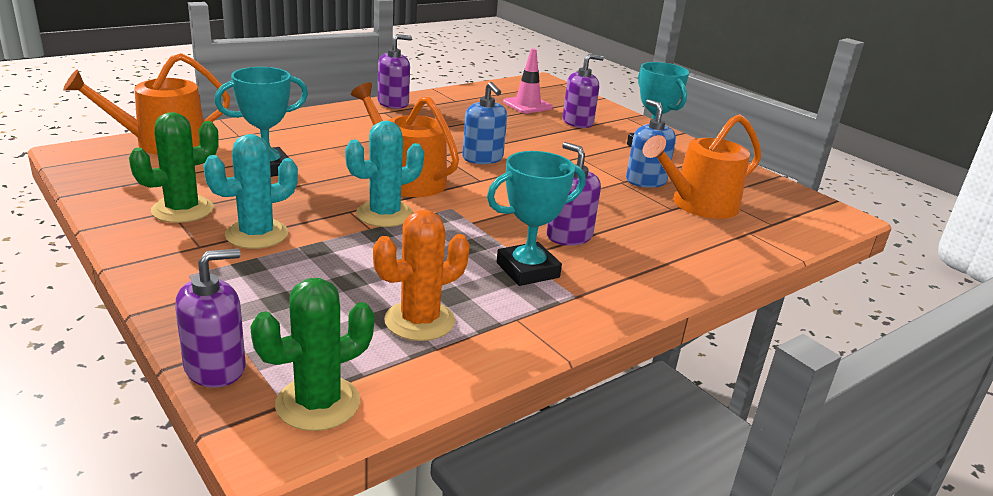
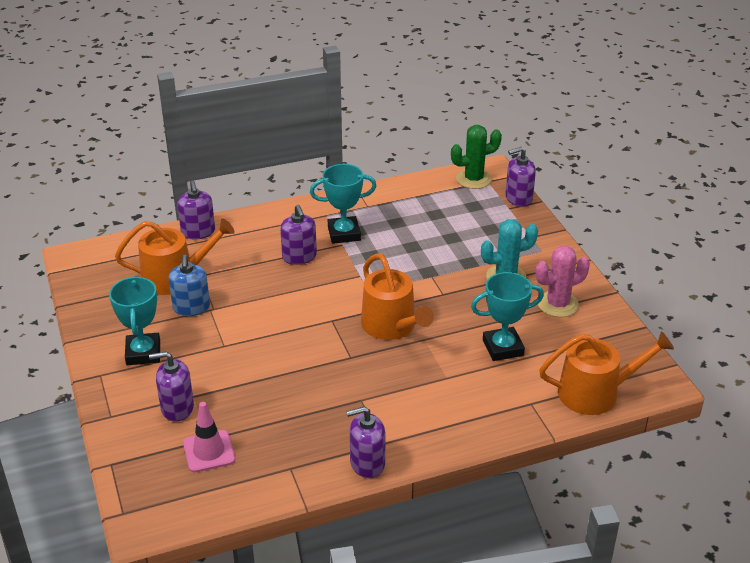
camera: 160 degrees left, 10 degrees up
green cactus [129,112,219,223] -> pink cactus [536,246,590,317]
turquoise cactus [345,121,424,227] -> none
orange cactus [373,210,470,341] -> none
blue soap dispenser [462,82,507,164] -> none
none -> purple soap dispenser [177,181,215,239]

